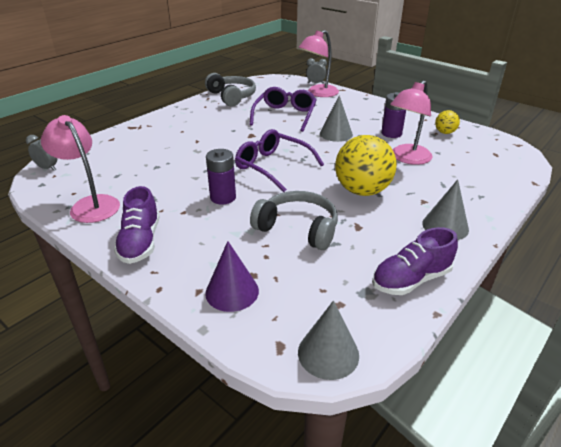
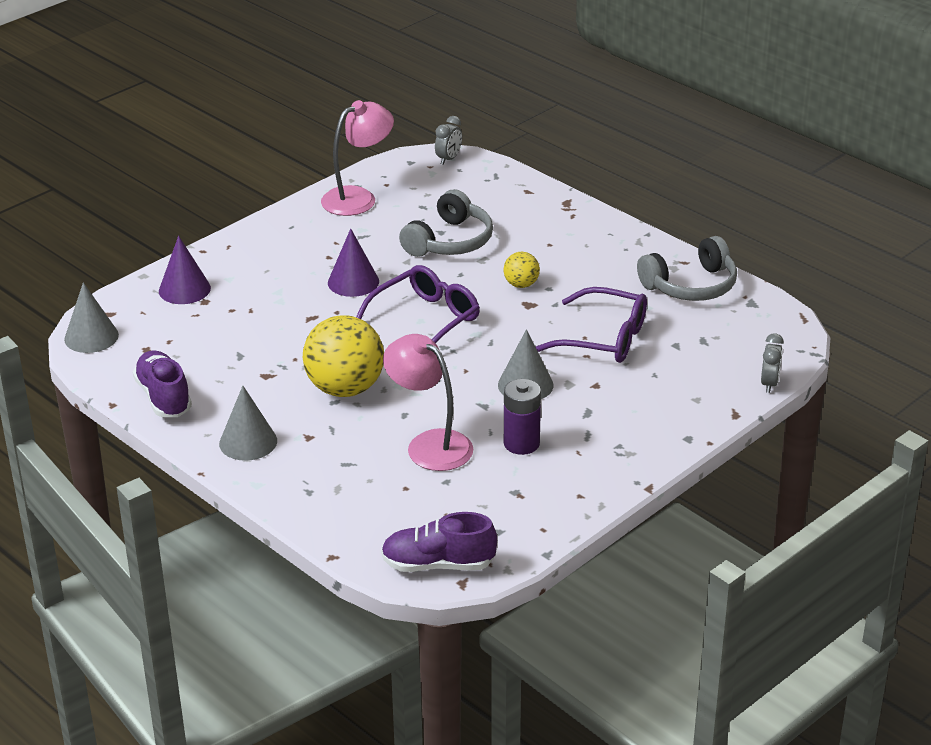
camera: 95 degrees right, 0 degrees up
purple shoe [114,186,159,264] -> purple shoe moved to [381,512,497,572]
purple battery [206,149,236,205] -> purple cone [328,229,379,297]
grey headphones [250,191,338,250] -> grey headphones moved to [399,189,493,257]
pink lamp [299,30,339,97] -> none
yellow ball [435,110,460,134] -> yellow ball moved to [504,252,540,288]

